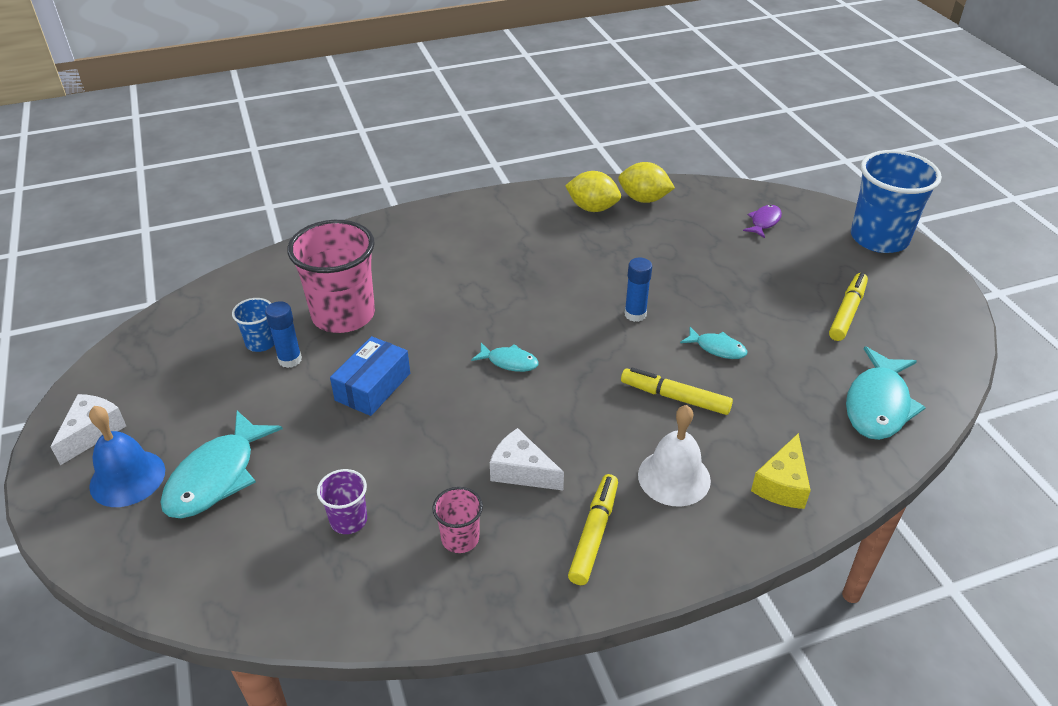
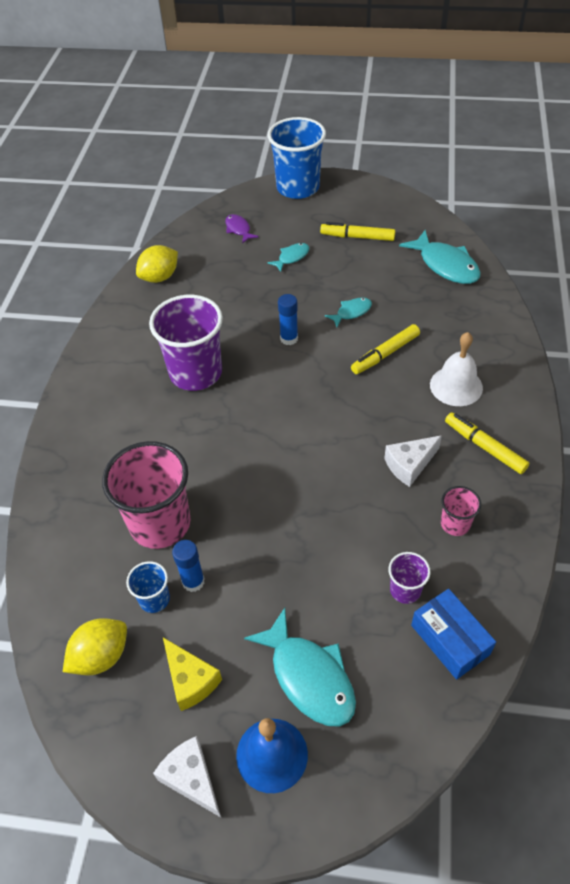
camera: 60 degrees left, 10 degrees up
blue box [330,336,410,416] -> blue box moved to [411,589,496,680]
turquoise fish [471,343,539,372] -> turquoise fish moved to [268,243,309,272]
yellow lemon [565,171,621,212] -> yellow lemon moved to [63,618,127,675]
yellow cheese [751,433,811,509] -> yellow cheese moved to [163,637,222,711]
yellow marker [829,273,868,341] -> yellow marker turned 45 degrees counterclockwise [320,222,395,241]
none -> purple cup [149,295,223,391]

